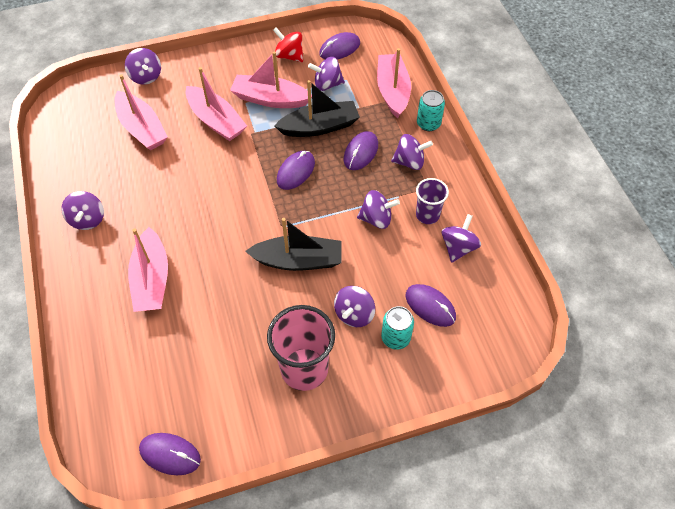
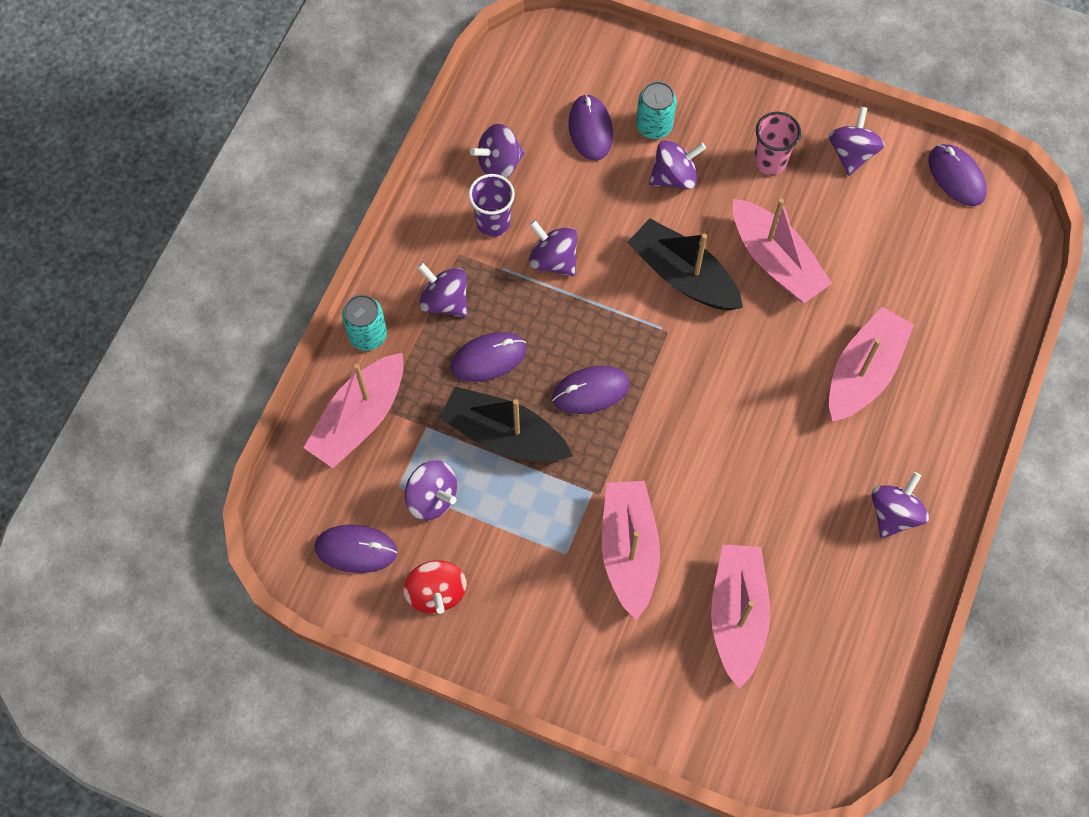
camera: 140 degrees left, 10 degrees up
purple spinning top [125,48,161,85] -> purple spinning top moved to [829,106,885,176]
pink boat [230,51,312,108] -> pink boat moved to [733,198,832,303]
pink cup [267,305,335,391] -> pink cup [754,112,801,175], size x0.57

